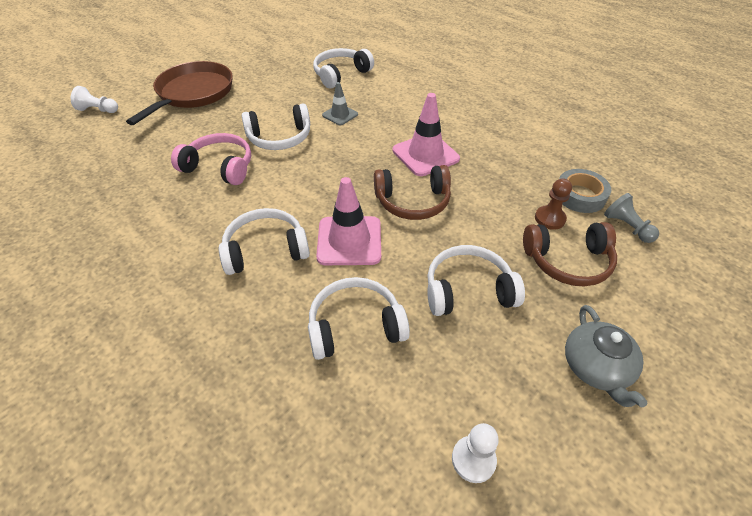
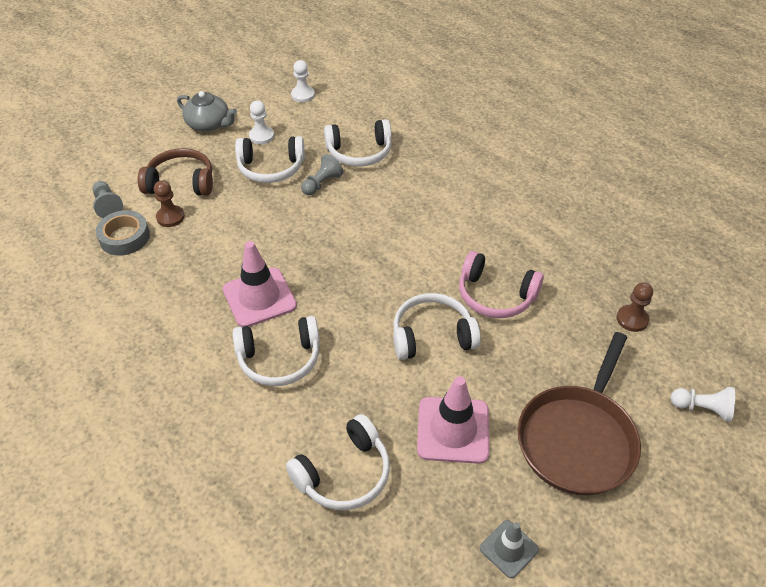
camera: 175 degrees left, 0 degrees up
white headphones [219,208,310,275] -> white headphones moved to [233,316,320,386]
pink traffic cone [316,177,381,265] -> pink traffic cone moved to [417,376,489,464]
grey traffic cone [322,82,358,125] -> grey traffic cone moved to [480,520,539,578]
brown headphones [374,165,451,220] -> none
grey teapot [565,305,647,407] -> grey teapot turned 120 degrees clockwise [177,91,237,132]
none -> white pawn [249,100,274,144]
none -> grey pawn [301,154,343,195]
none -> brown pawn [617,282,653,332]

